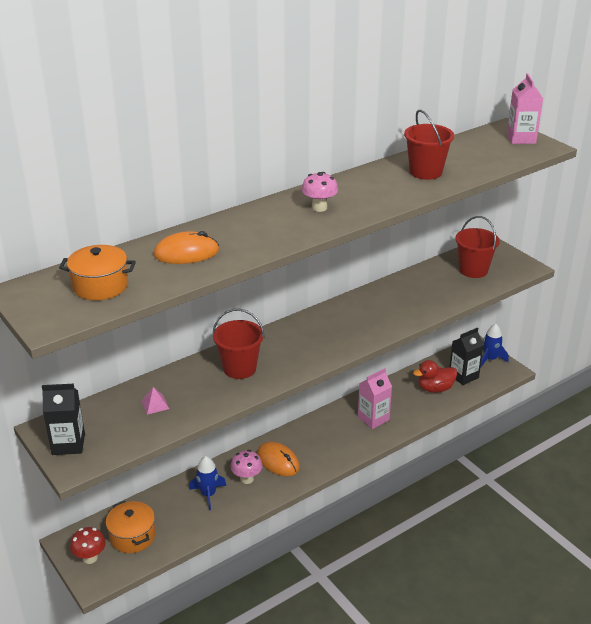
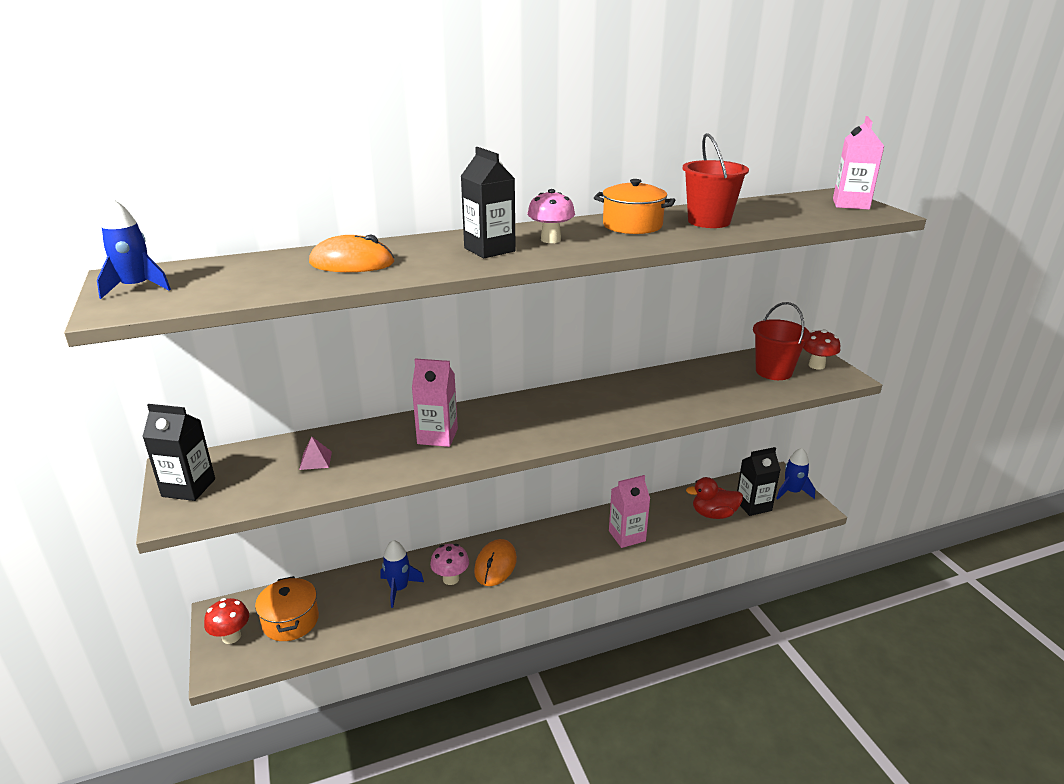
camera: 15 degrees right, 5 degrees down
orange pot [59,245,136,300] -> orange pot moved to [594,179,676,234]
red bucket [213,309,265,379] -> pink carton [412,358,458,447]
orange mouse [257,442,300,476] -> orange mouse turned 45 degrees clockwise [474,539,517,586]
none -> blue rocket [97,199,171,299]
none -> black carton [461,147,516,258]
none -> red mushroom [803,329,840,370]

